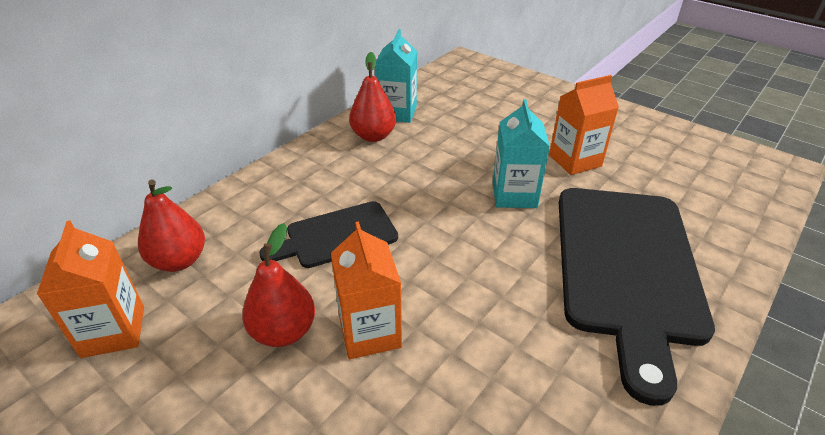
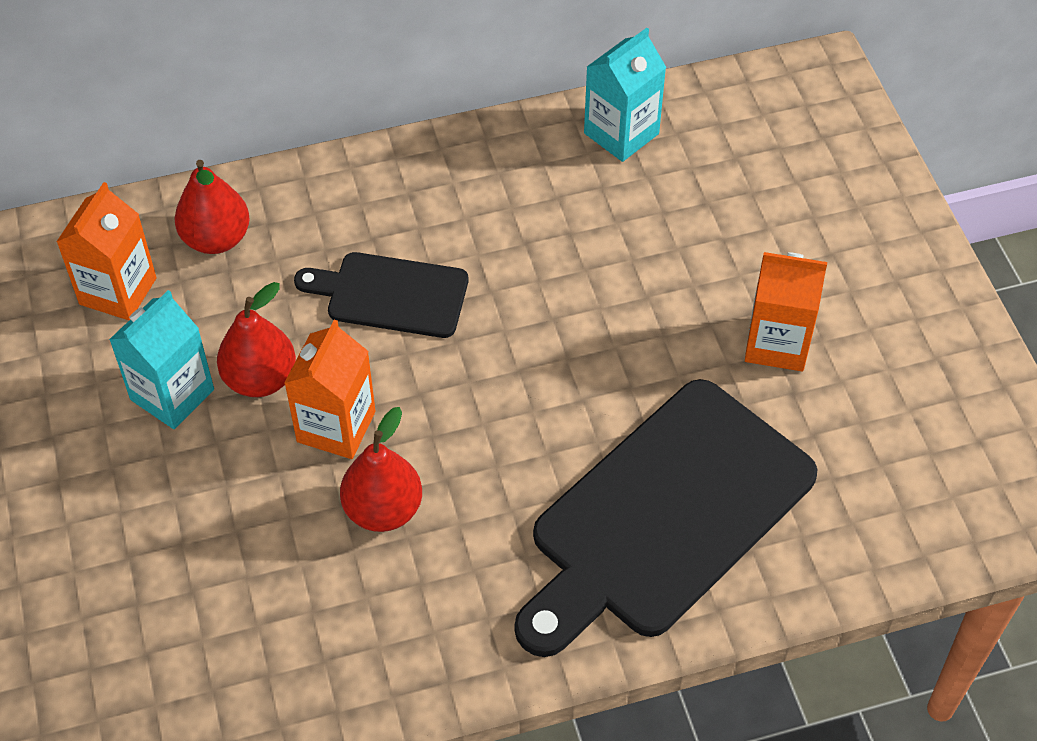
camera: 35 degrees right, 15 degrees up
red pear [349,52,396,142] -> red pear moved to [340,407,422,532]
turquoise carton [493,99,550,208] -> turquoise carton moved to [109,290,214,429]

